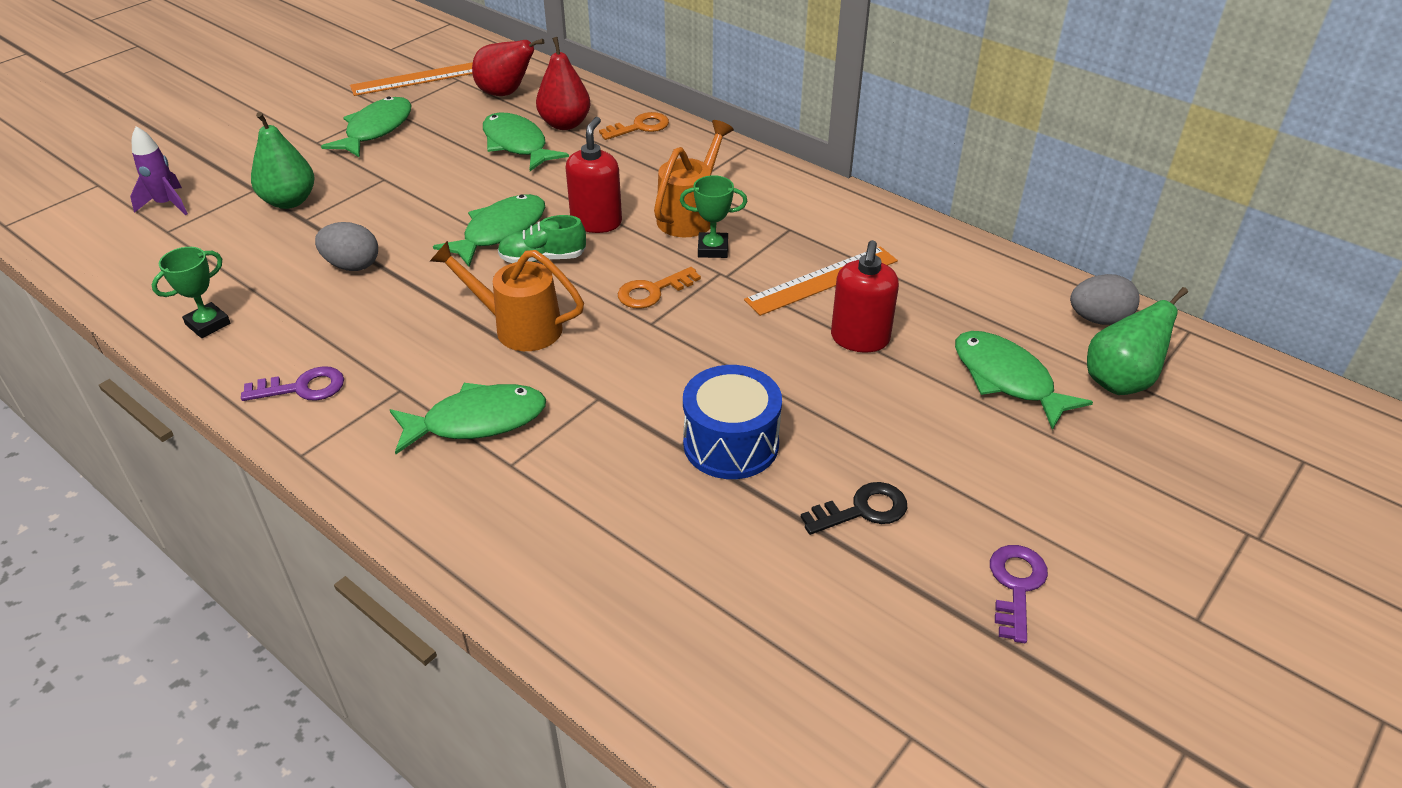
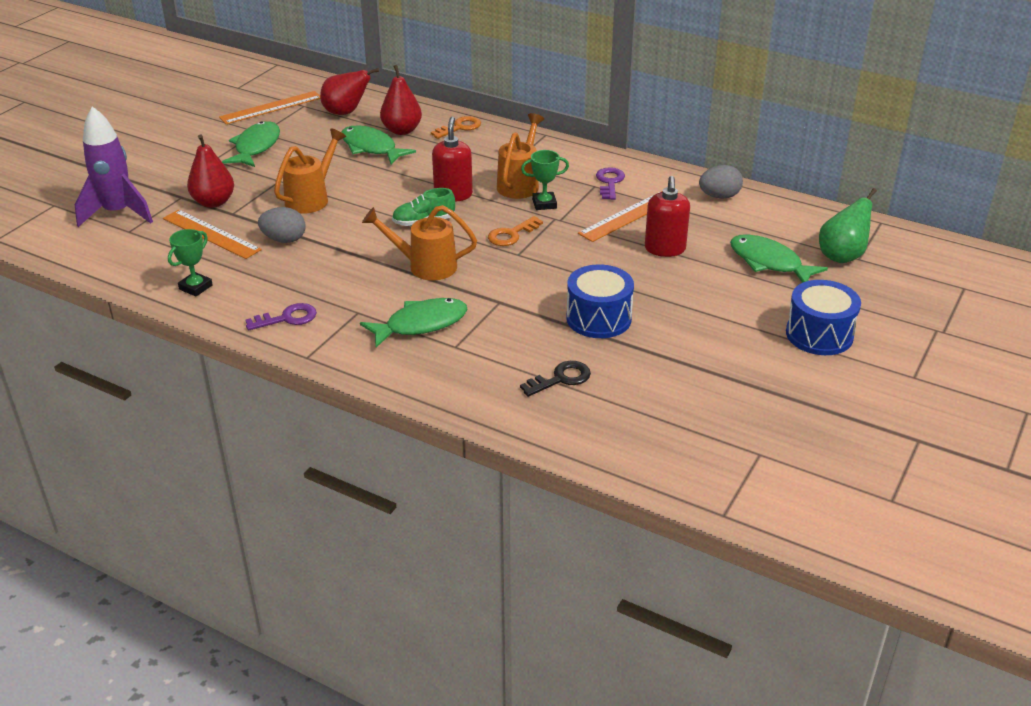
camera: 10 degrees left, 5 degrees down
purple rocket [130,126,188,215] -> purple rocket [75,106,153,227], size x1.73
green pear [251,112,314,209] -> red pear [187,134,234,208]
green fish [433,194,545,267] -> none
black key [801,482,907,535] -> black key moved to [520,361,591,397]
purple key [990,545,1048,643] -> purple key moved to [596,167,625,200]
grey egg [1070,274,1140,325] -> grey egg moved to [699,165,743,199]
none -> orange ruler [163,210,262,259]
none -> orange watering can [274,128,346,214]
none -> blue drum [786,280,861,355]

